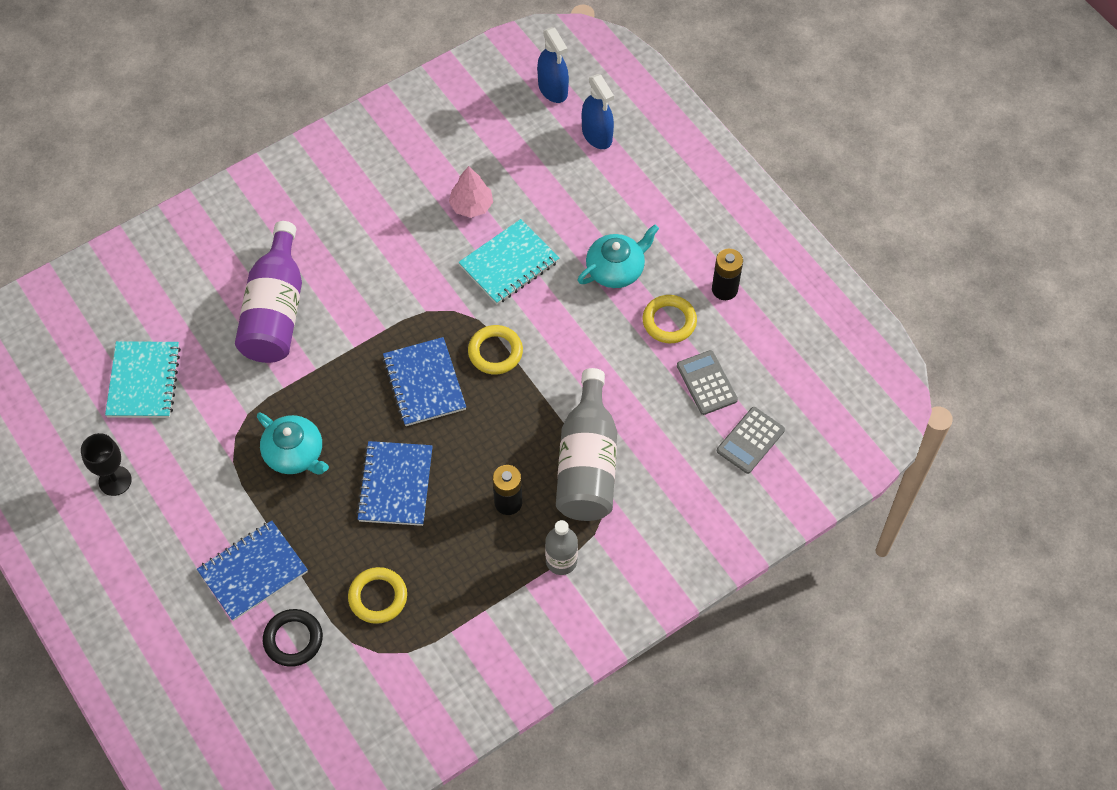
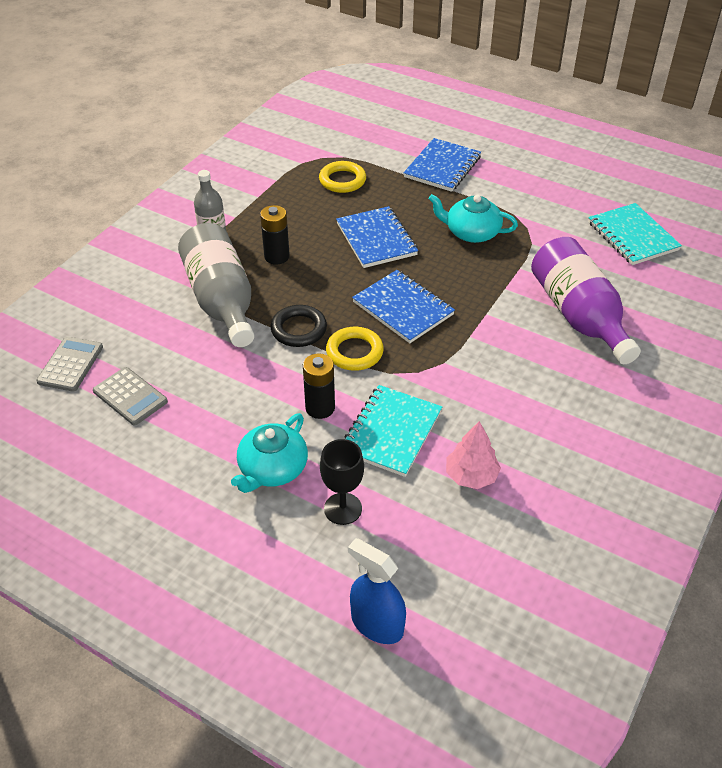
camera: 155 degrees right, 15 degrees down
black goblet [81,433,132,496] -> black goblet moved to [320,439,364,525]
black ring [263,609,323,667] -> black ring moved to [271,305,327,347]
blue spray bottle [537,27,569,103] -> none
yellow ring [642,295,697,343] -> none
black battery [712,249,743,300] -> black battery moved to [303,353,335,419]

